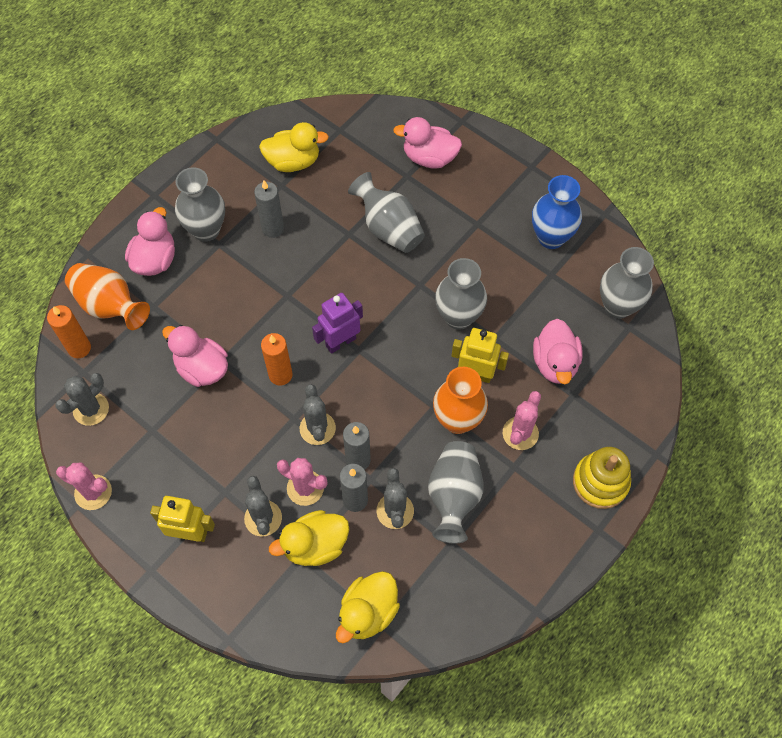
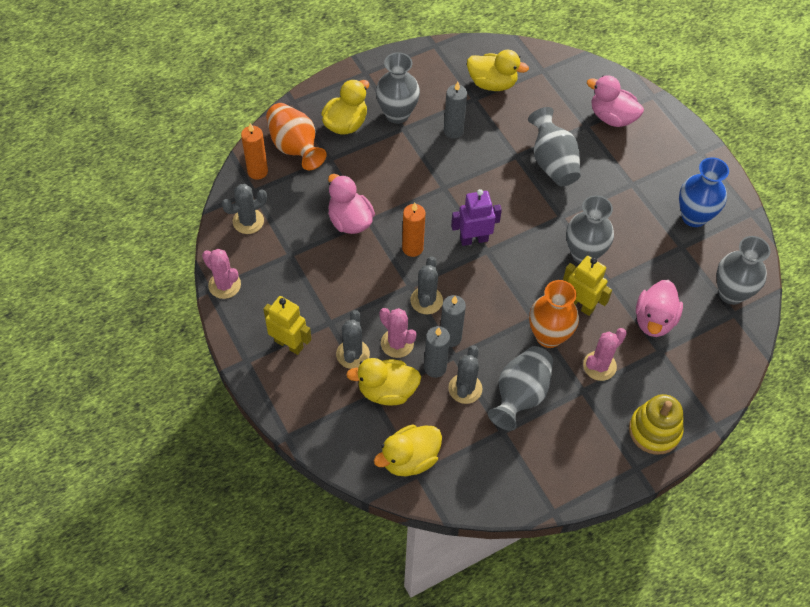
camera: 20 degrees right, 5 degrees down
pink duck [125,207,175,276] -> yellow duck [321,79,369,135]

